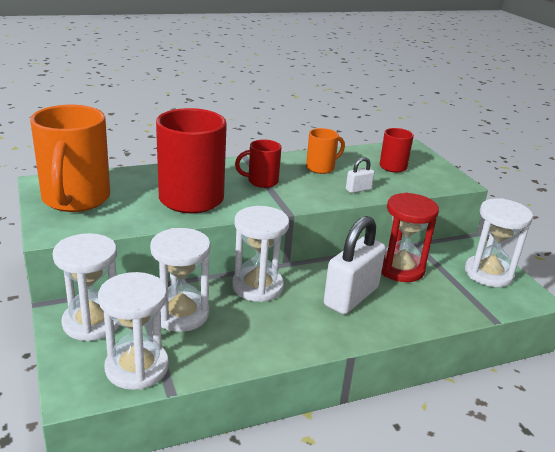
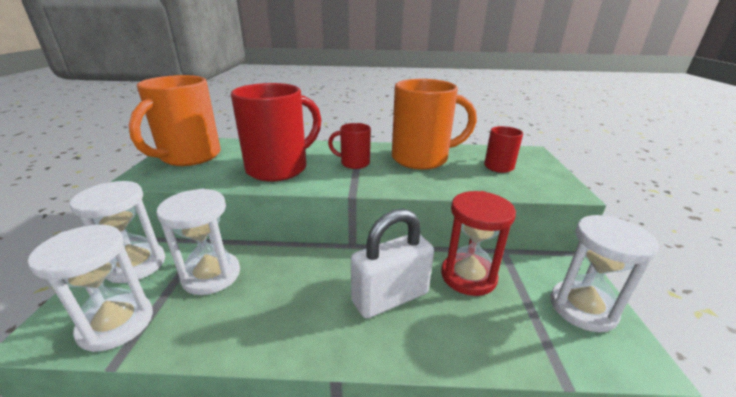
camera: 25 degrees right, 0 degrees up
white hourglass [232,206,289,302] -> none
orange mug [306,128,345,174] -> orange mug [392,79,477,170], size x1.99
white padlock [346,157,374,193] -> none

